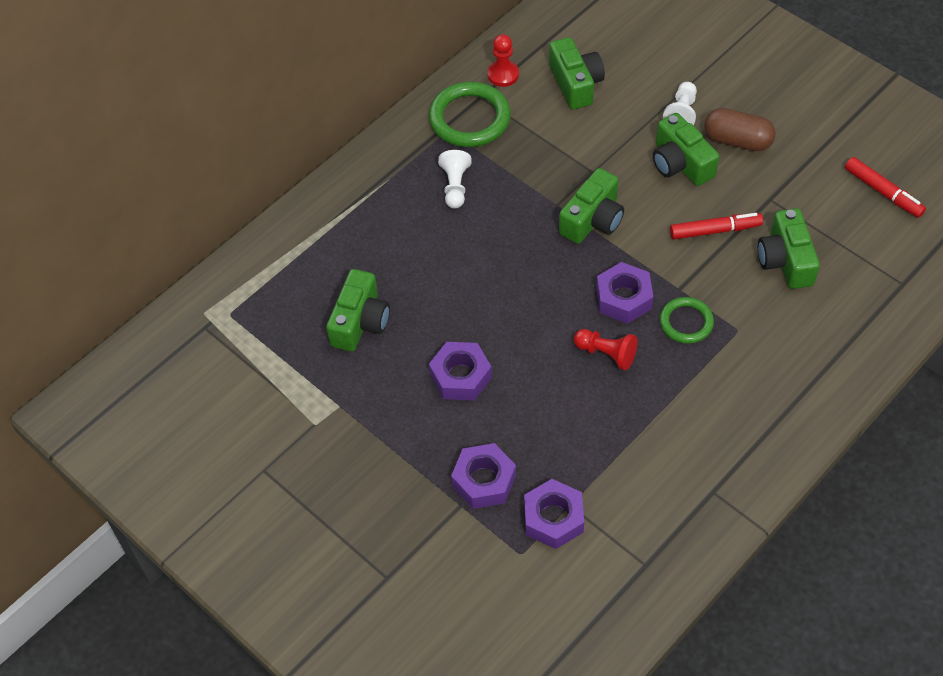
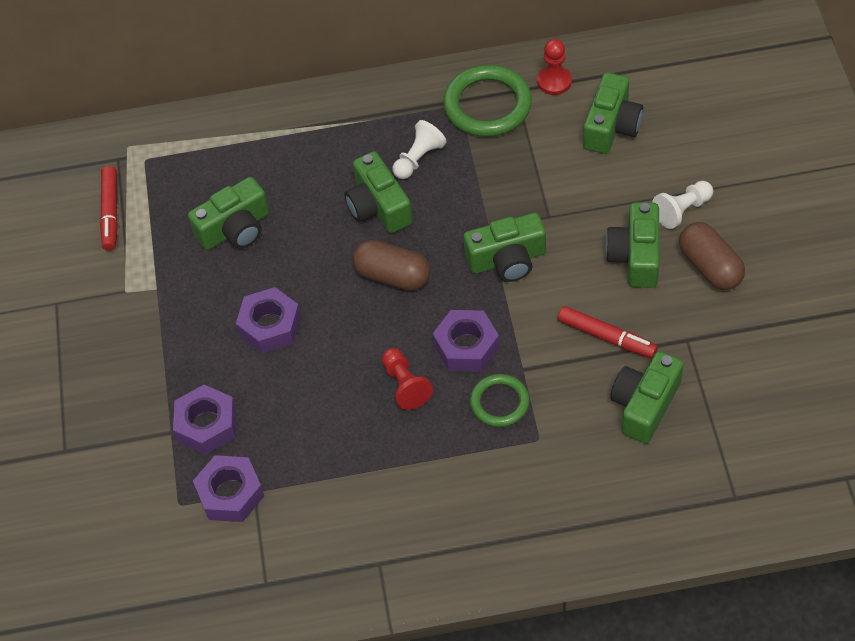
camera: 40 degrees right, 0 degrees up
red marker [845,157,926,218] -> red marker moved to [100,166,118,251]
none -> green camera [344,151,413,233]
none -> brown capsule [353,240,430,291]

